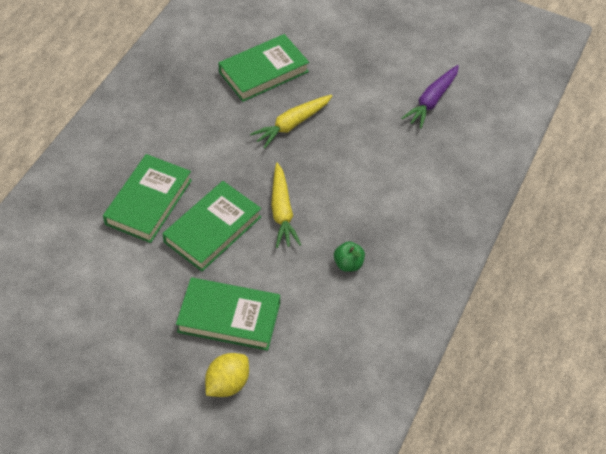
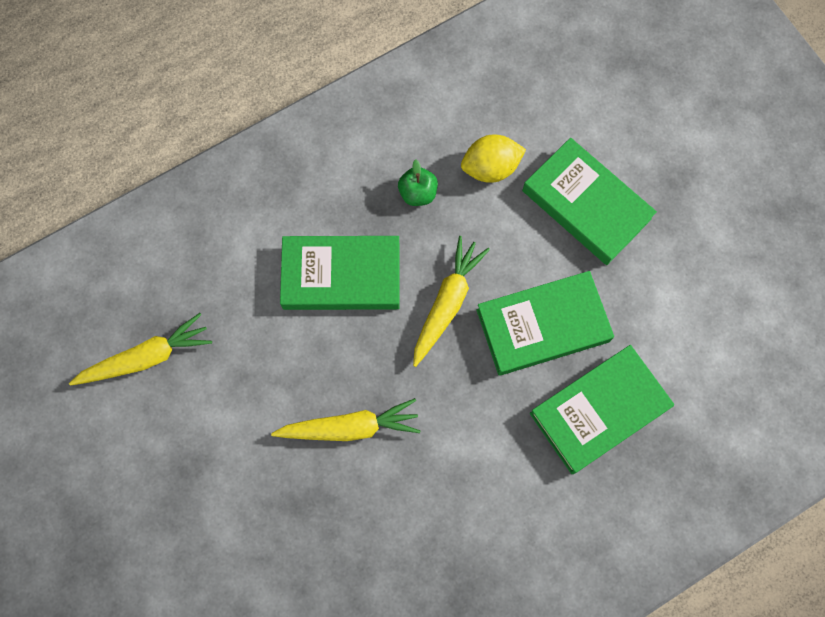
camera: 145 degrees left, 20 degrees up
yellow lemon [205,353,249,397] -> yellow lemon moved to [461,135,526,183]
green book [218,34,309,102] -> green book moved to [280,236,400,310]
purple carrot [401,65,459,129] -> yellow carrot [69,313,212,386]

